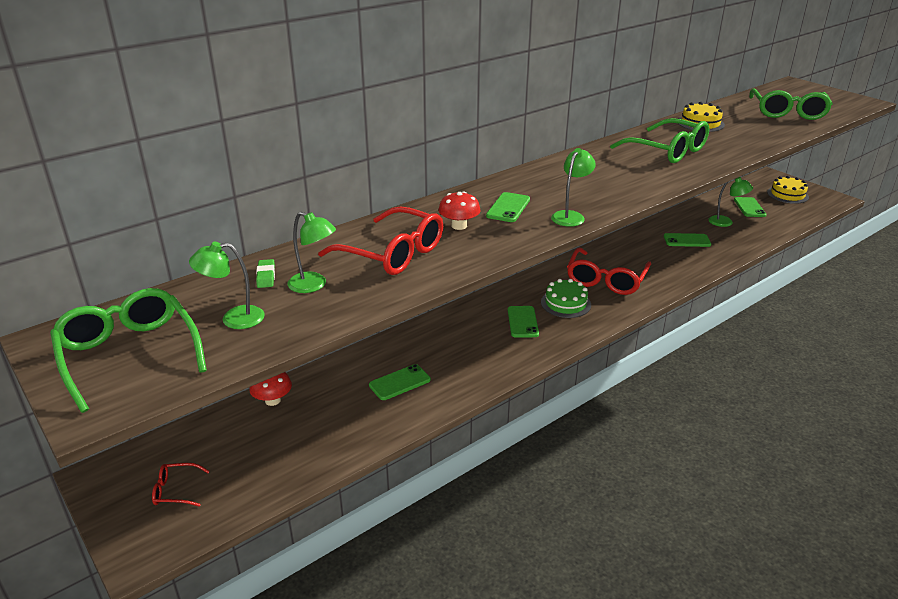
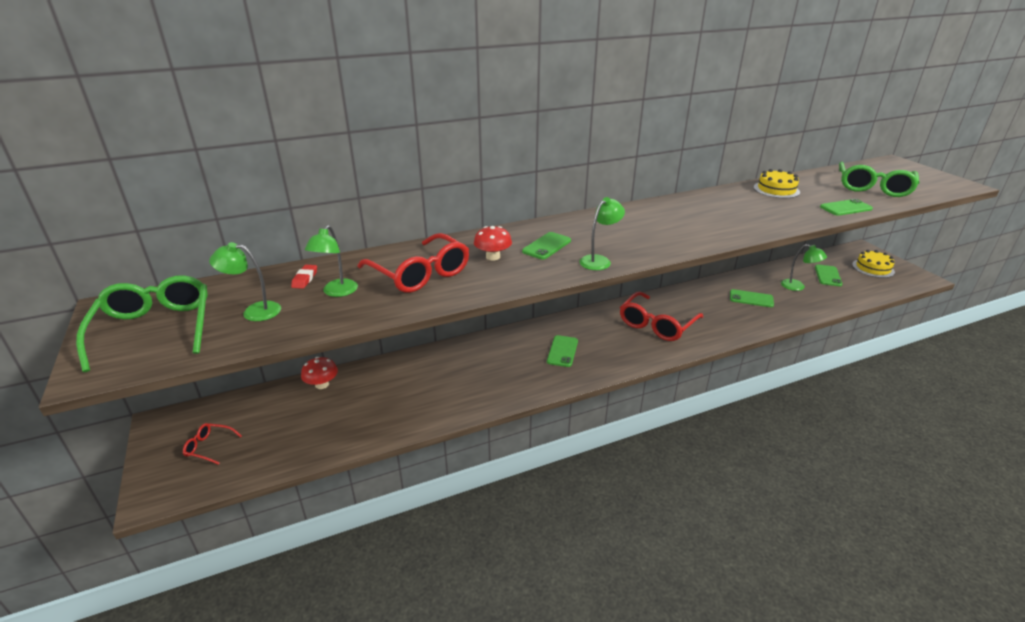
camera: 15 degrees right, 0 degrees up
green eraser [256,259,275,288] -> red eraser [291,265,317,289]
green lamp [287,212,336,293] -> green lamp turned 60 degrees clockwise [305,225,358,297]
green phone [369,364,431,400] -> green phone moved to [820,199,873,216]
green cake [541,279,591,318] -> none
green glasses [610,118,709,163] -> none

